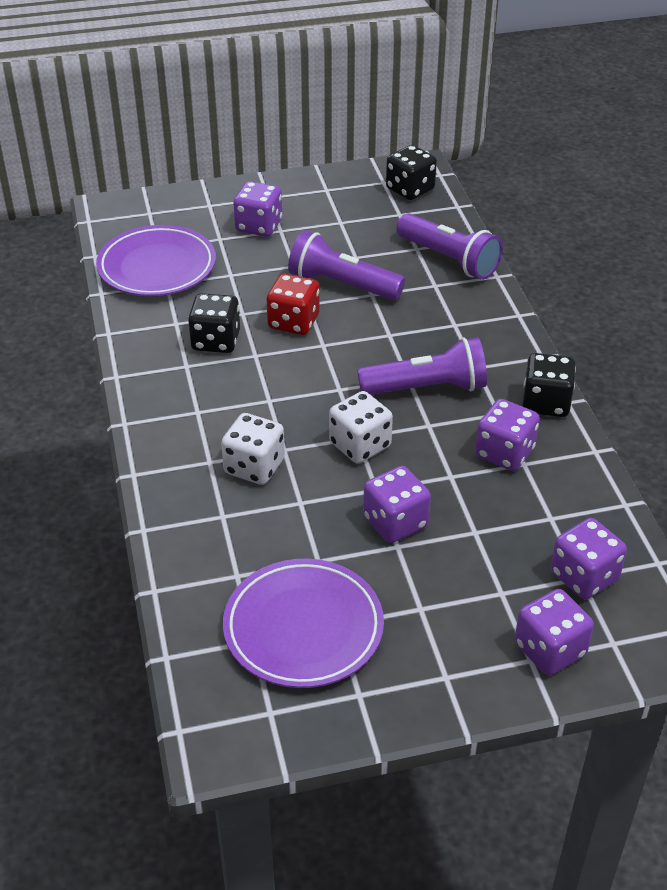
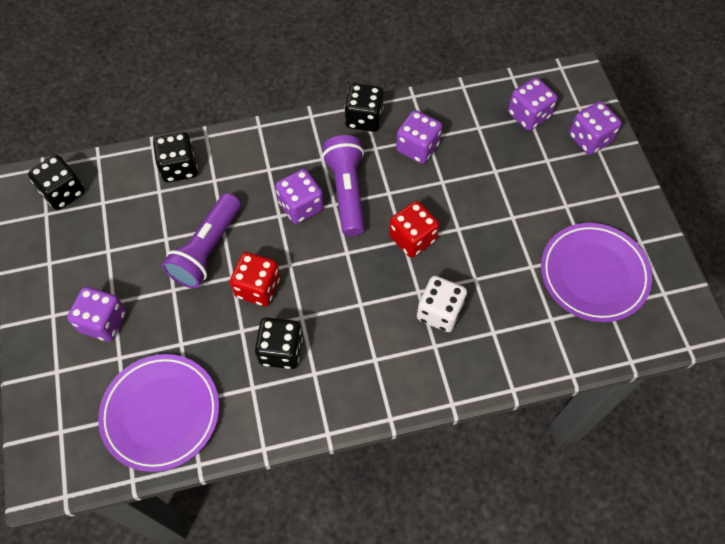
camera: 90 degrees left, 20 degrees up
white dice [329,391,393,464] -> red dice [389,201,439,258]
purple dice [363,466,431,543] -> purple dice moved to [275,169,324,224]
purple flashlight [396,214,503,280] -> black dice [153,132,198,182]

